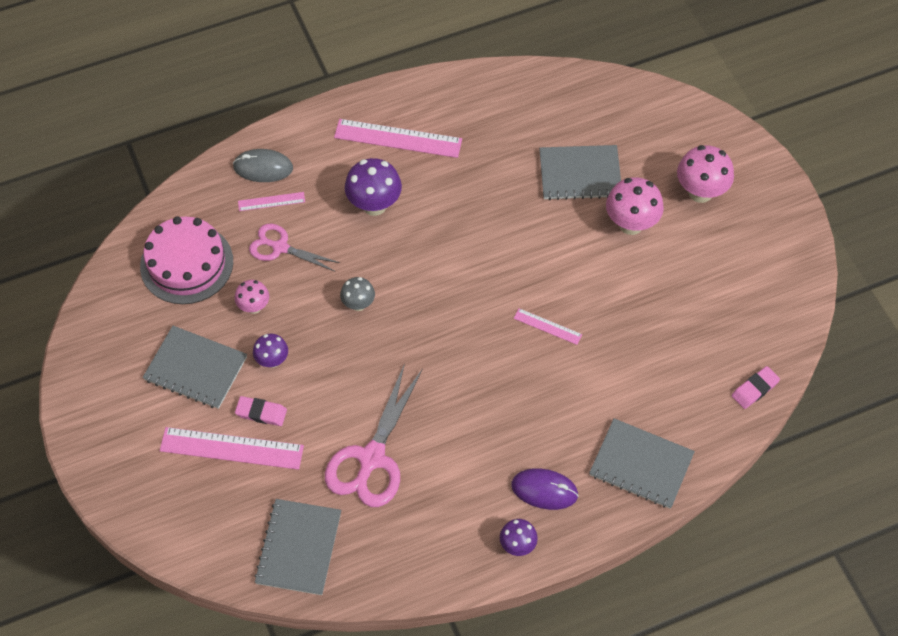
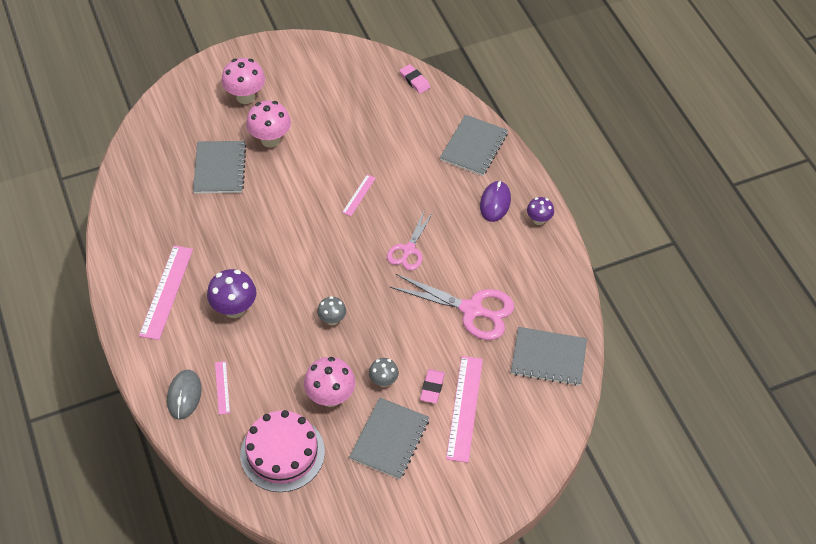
camera: 90 degrees left, 5 degrees down
pink mushroom [234,280,269,314] -> pink mushroom [304,357,355,407], size x1.69
pink scissors [249,224,340,271] -> pink scissors moved to [387,210,433,270]
purple mushroom [253,334,288,368] -> grey mushroom [369,358,399,387]

